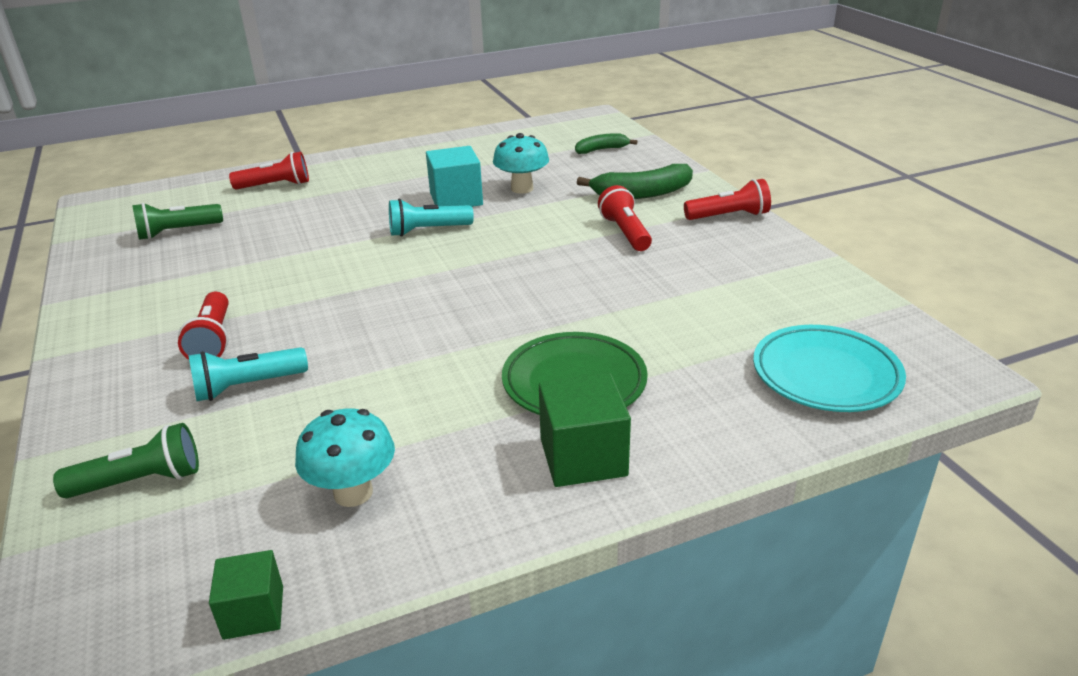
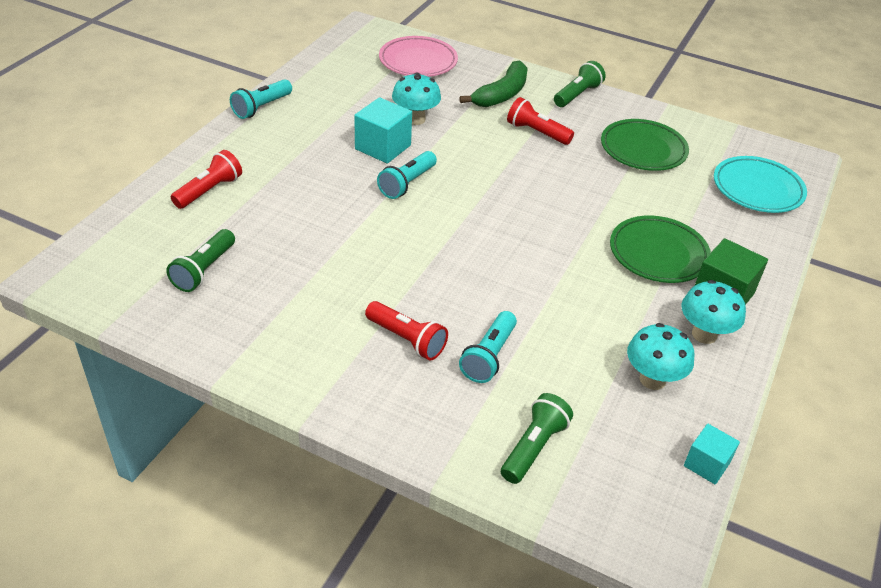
camera: 45 degrees left, 10 degrees up
green cube [209,550,283,640] -> turquoise cube [684,424,740,485]
green banana [575,133,638,154] -> pink plate [379,36,458,77]
red flashlight [684,179,771,220] -> green flashlight [554,61,606,107]
none -> turquoise flashlight [230,79,292,119]
none -> green plate [601,119,689,171]
none -> turquoise mushroom [681,280,746,344]

